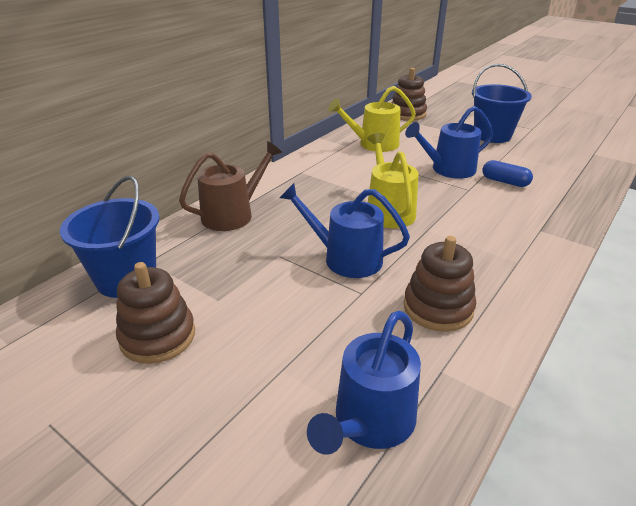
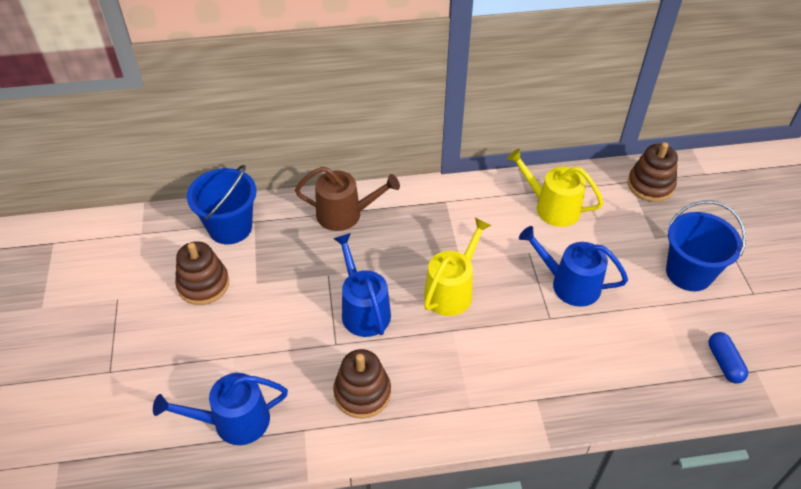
camera: 45 degrees right, 15 degrees up
blue capsule [482,160,533,187] -> blue capsule moved to [708,332,748,384]

